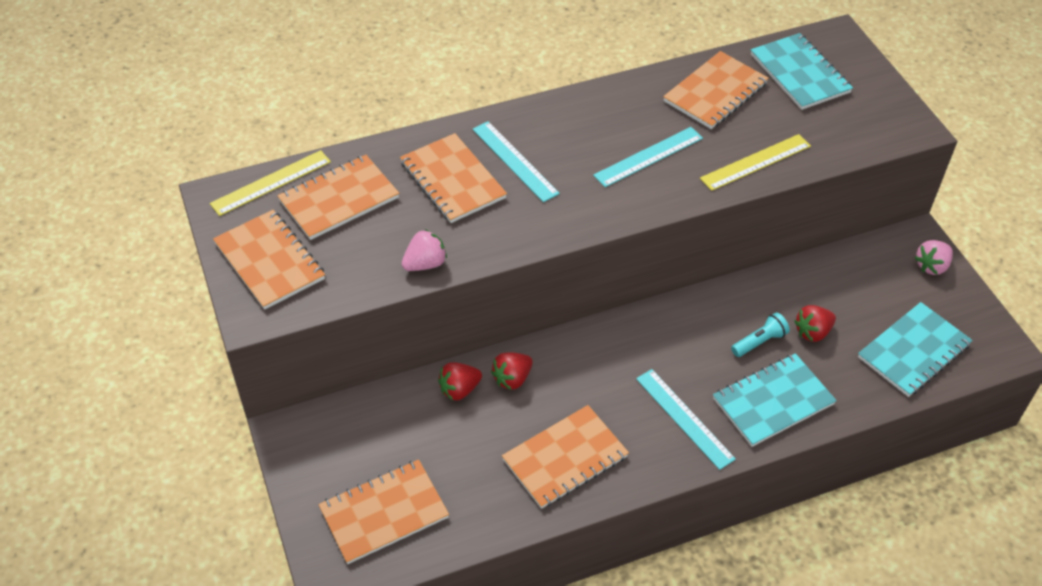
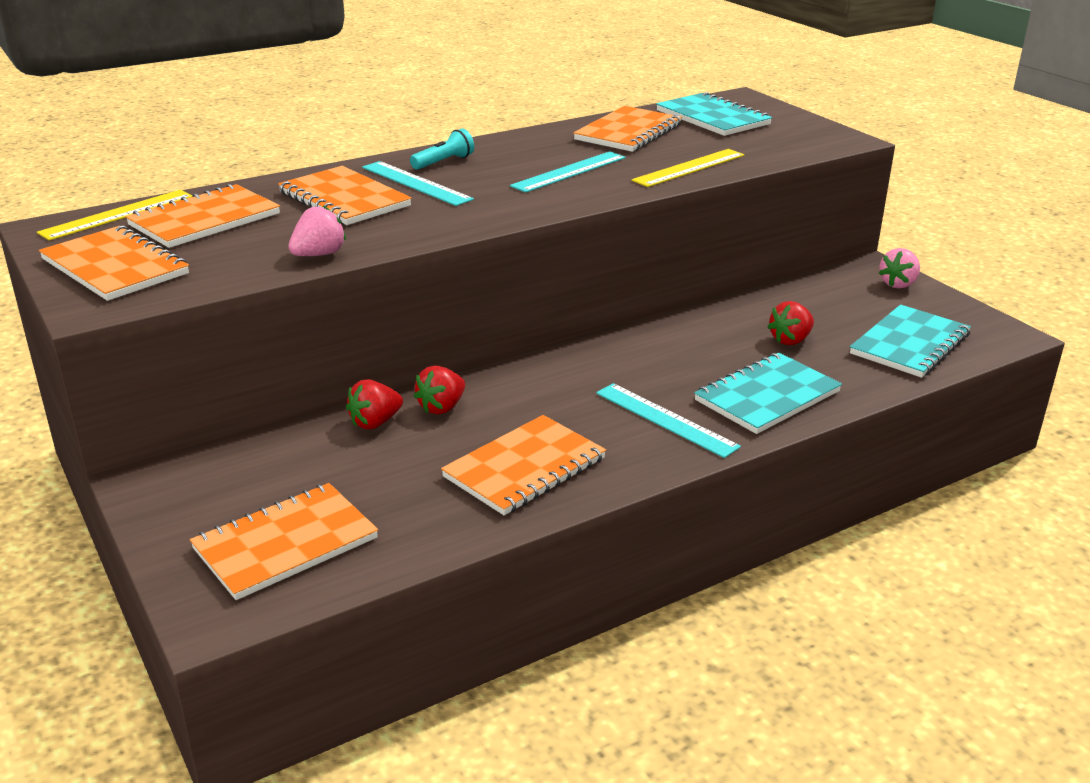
camera: 10 degrees left, 20 degrees down
turquoise flashlight [731,312,790,357] -> turquoise flashlight moved to [410,128,474,170]

